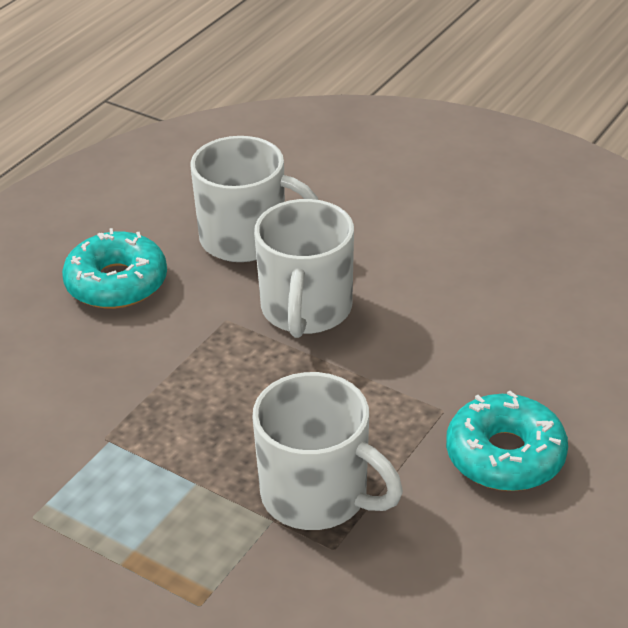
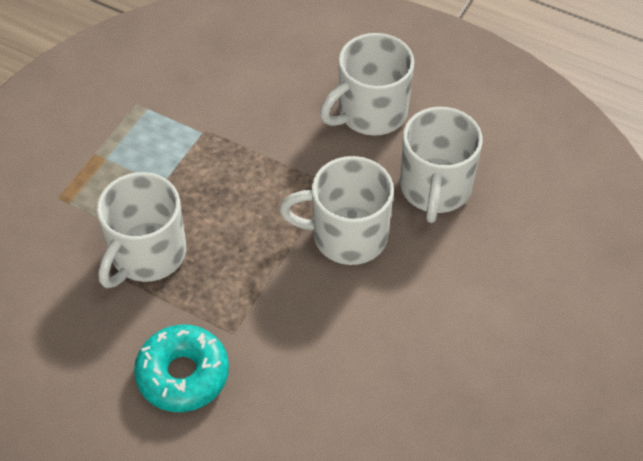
camera: 85 degrees right, 15 degrees up
turquoise donut [62,228,167,309] -> white mug [320,33,414,136]

